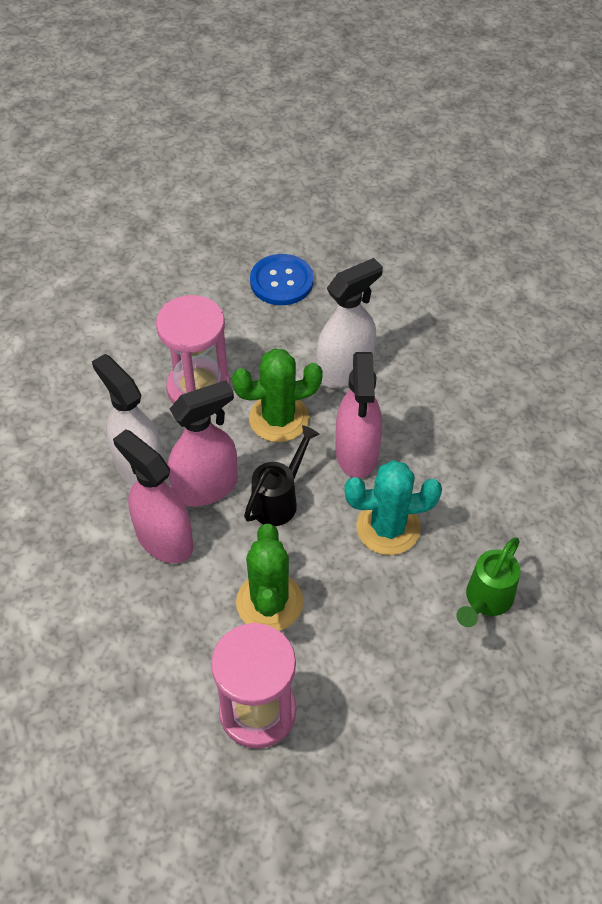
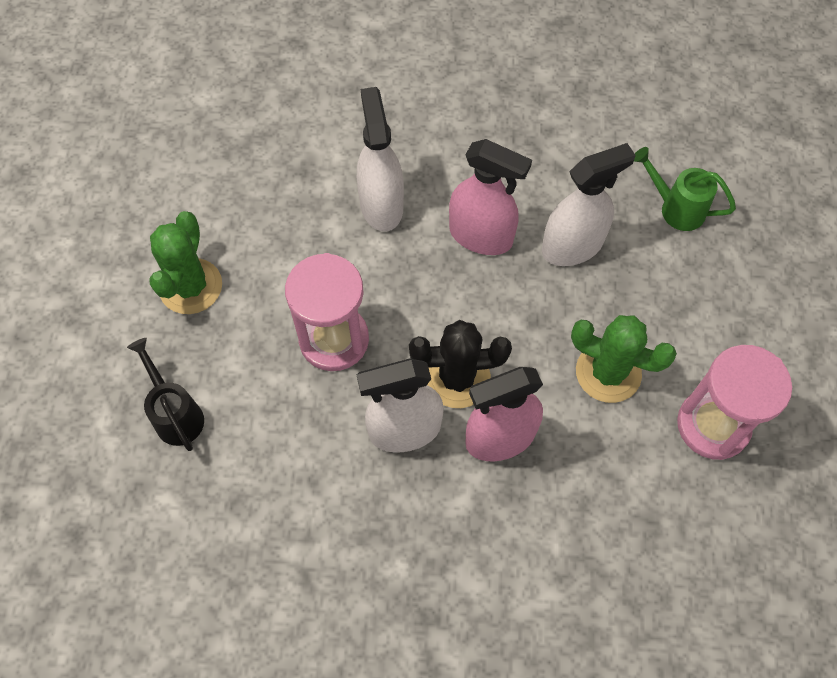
camera: 65 degrees left, 10 degrees up
pink spray bottle [168,380,238,507] -> black cactus [409,320,512,408]
green cactus [232,349,323,442] -> green cactus moved to [149,211,222,314]
black watering can [244,425,320,526] -> black watering can moved to [127,338,204,451]
blue button [250,254,313,305] -> none
turquoise cactus [344,460,442,555] -> white spray bottle [542,143,636,266]
green watering can [457,537,521,627] -> green watering can turned 150 degrees clockwise [634,147,736,231]

